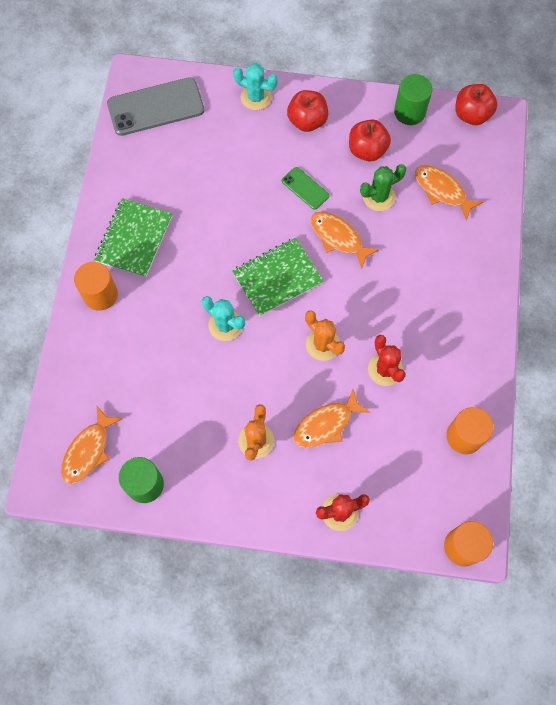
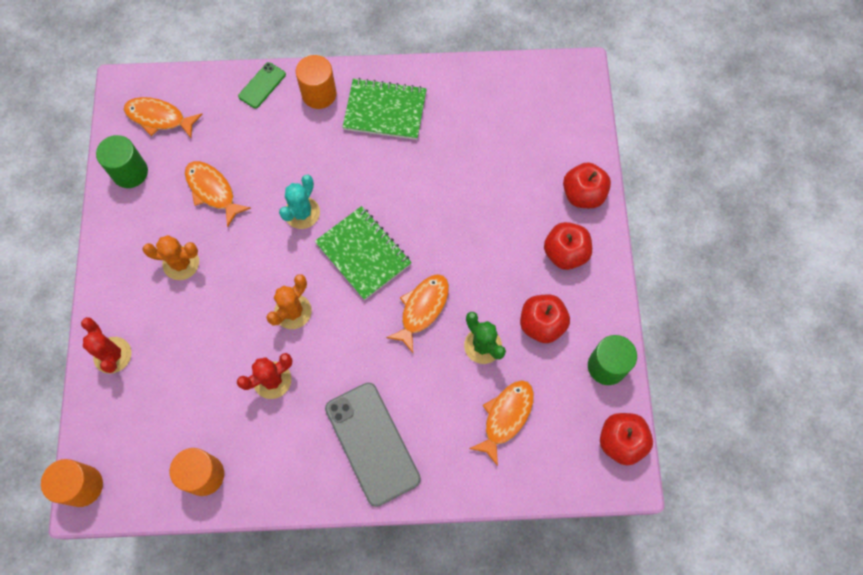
camera: 80 degrees right, 0 degrees up
grey phone [107,77,204,136] -> grey phone moved to [325,383,421,507]
turquoise cactus [233,63,278,110] -> red apple [563,162,611,208]
green phone [282,167,329,210] -> green phone moved to [238,62,286,109]
orange fish [293,389,370,448] -> orange fish moved to [185,161,251,227]

